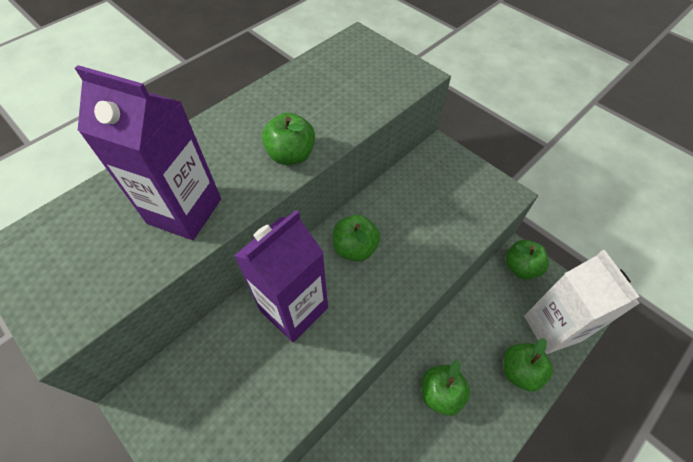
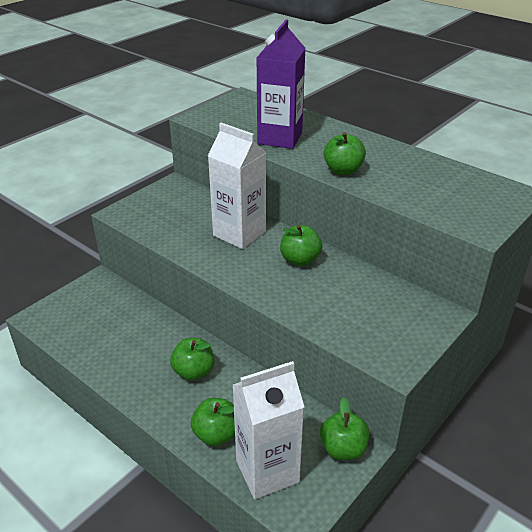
camera: 85 degrees right, 20 degrees down
purple carton [234,210,328,343] -> white carton [208,123,266,249]

